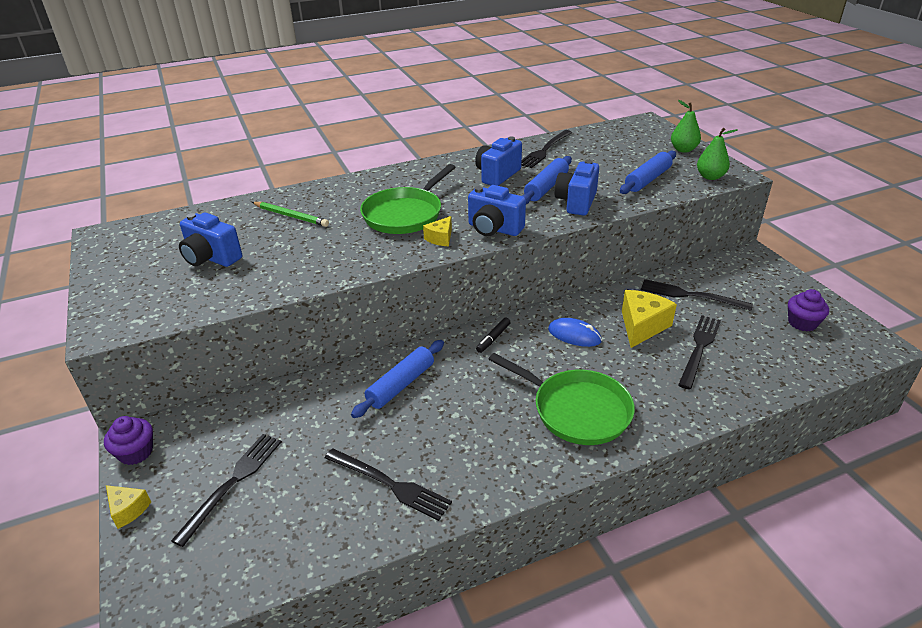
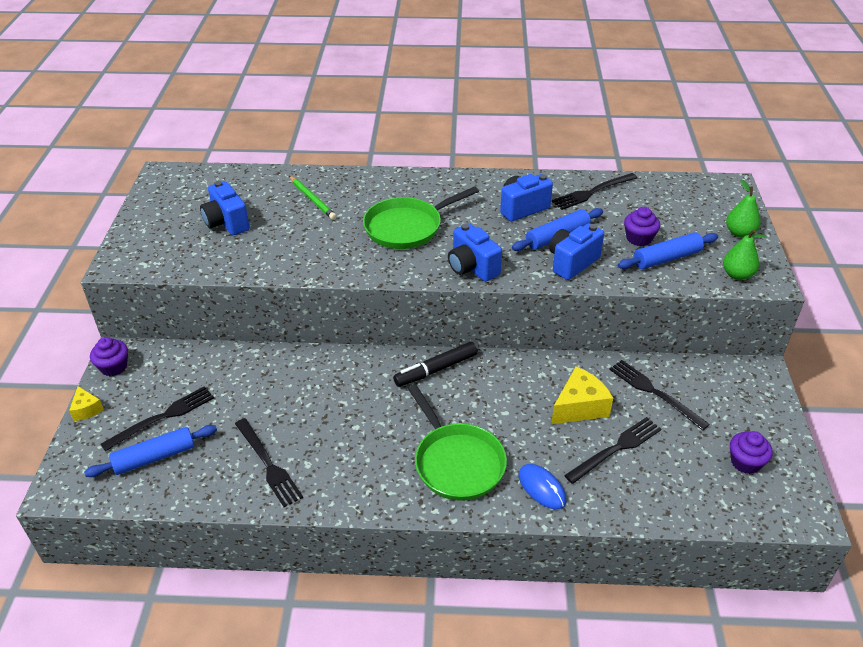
camera: 25 degrees right, 5 degrees up
blue rolling pin [351,340,444,418] -> blue rolling pin moved to [84,425,217,477]
yellow cheese [423,216,452,246] -> none
black marker [476,317,511,353] -> black marker [393,342,477,387], size x1.75
blue mouse [548,318,602,347] -> blue mouse moved to [518,464,566,509]
none -> purple cupcake [624,207,660,246]

